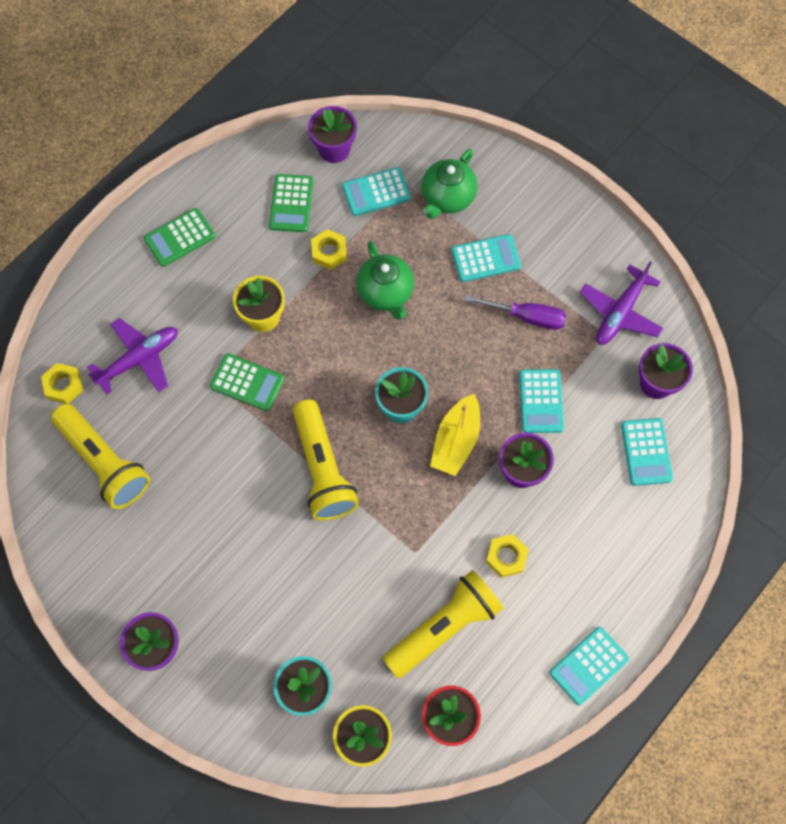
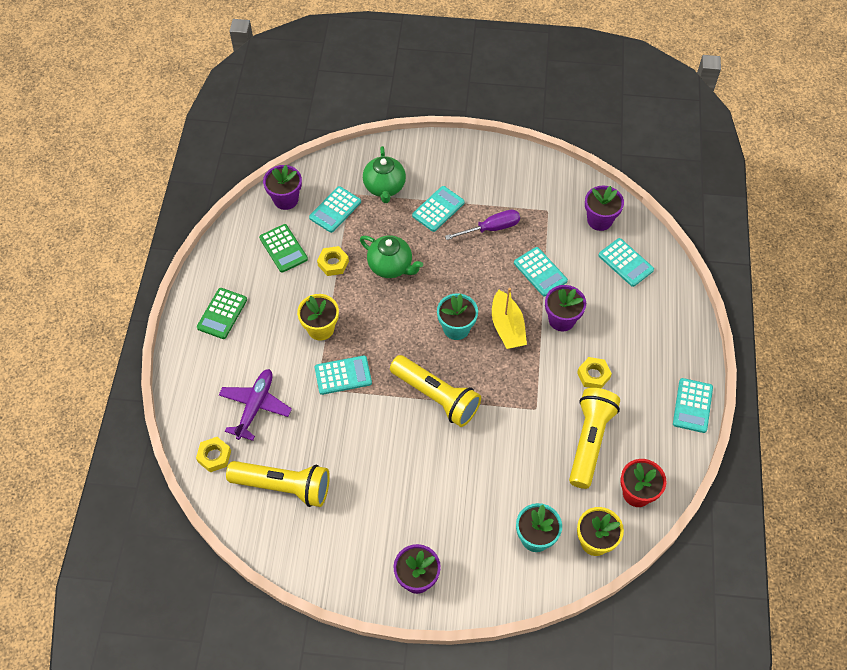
camera: 35 degrees left, 10 degrees down
green calculator [210,353,285,411] -> turquoise calculator [315,356,372,395]
purple plane [580,261,663,345] -> none

